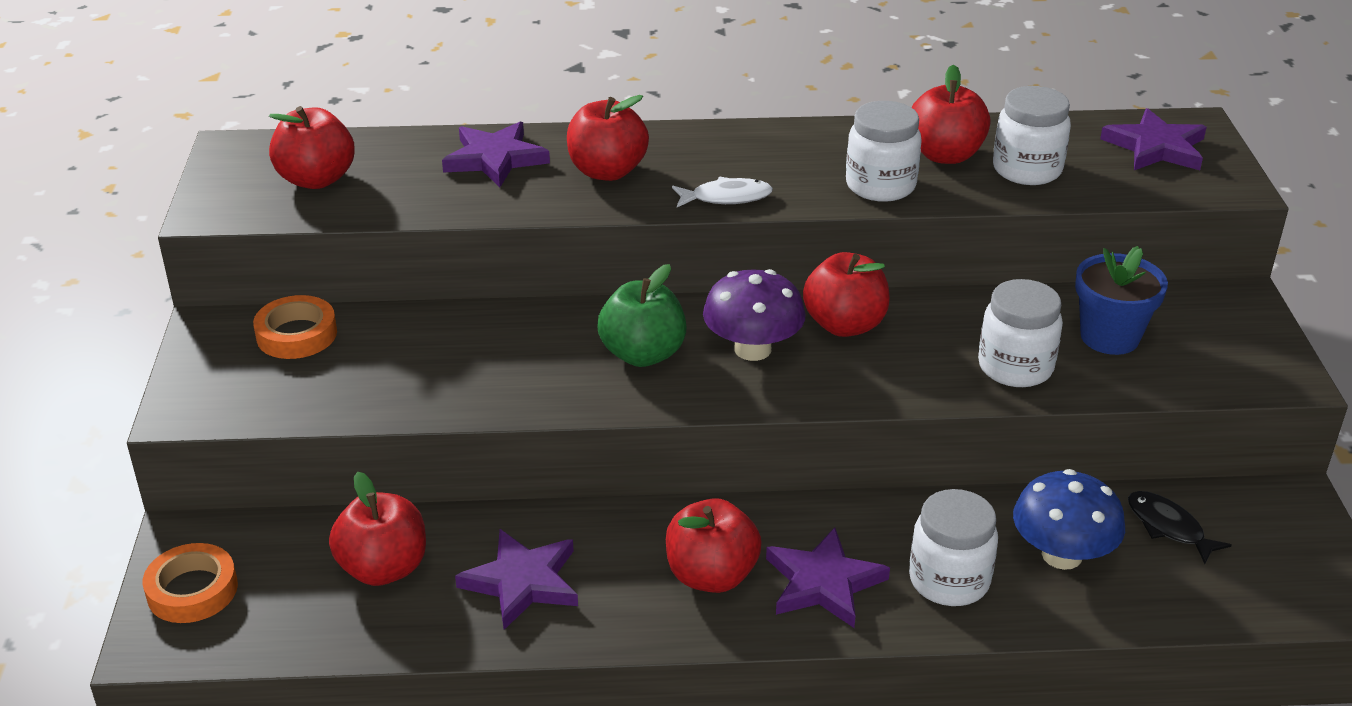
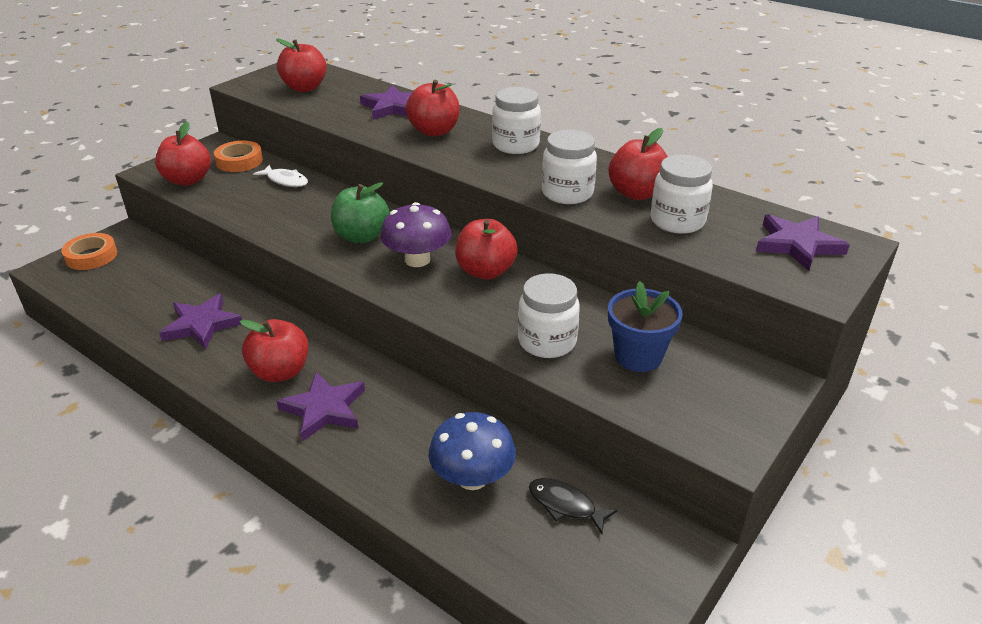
camera: 40 degrees right, 0 degrees up
red apple [329,472,426,586] -> red apple moved to [155,122,211,185]
white fish [672,177,773,207] -> white fish moved to [253,165,308,187]
white jar [909,489,998,606] -> white jar moved to [492,87,541,154]
black fish [1128,491,1231,564] -> black fish turned 60 degrees counterclockwise [529,478,618,534]

